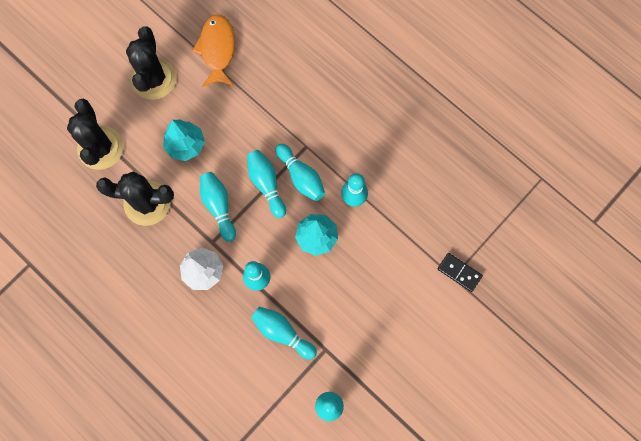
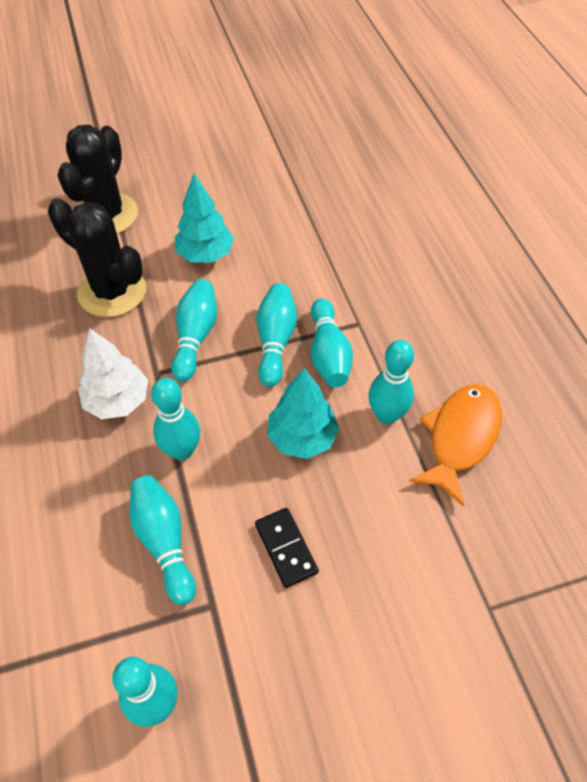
camera: 30 degrees right, 20 degrees down
black cactus [126,27,176,100] -> none
orange fish [192,14,235,87] -> orange fish moved to [409,384,502,507]
black domino [437,253,483,292] -> black domino moved to [255,508,319,588]

